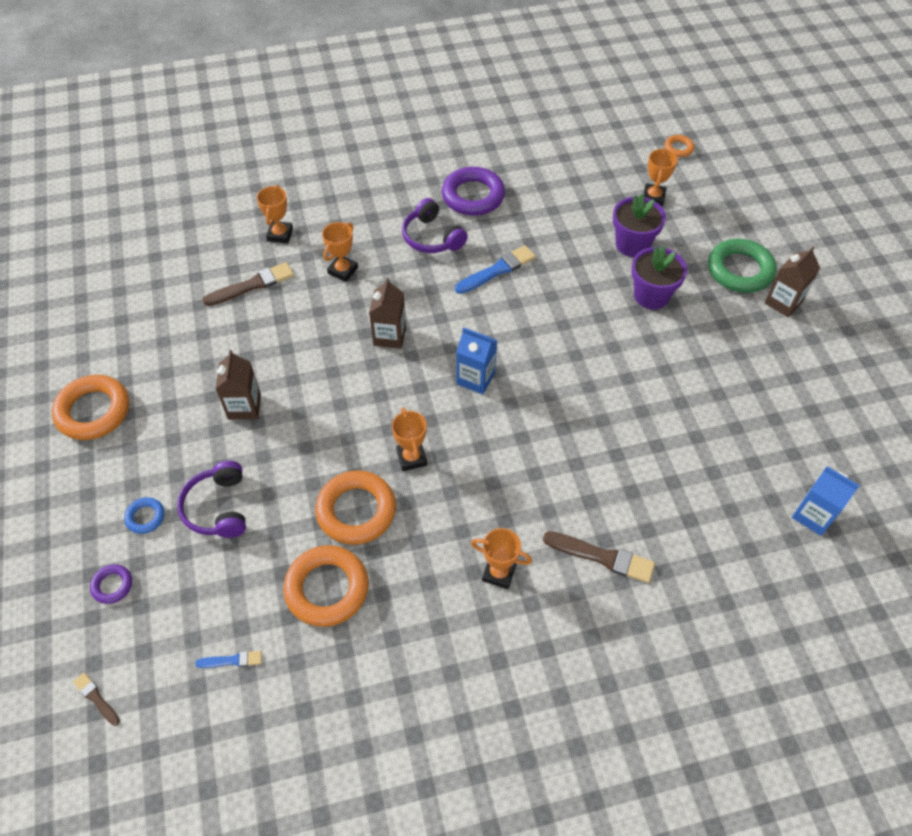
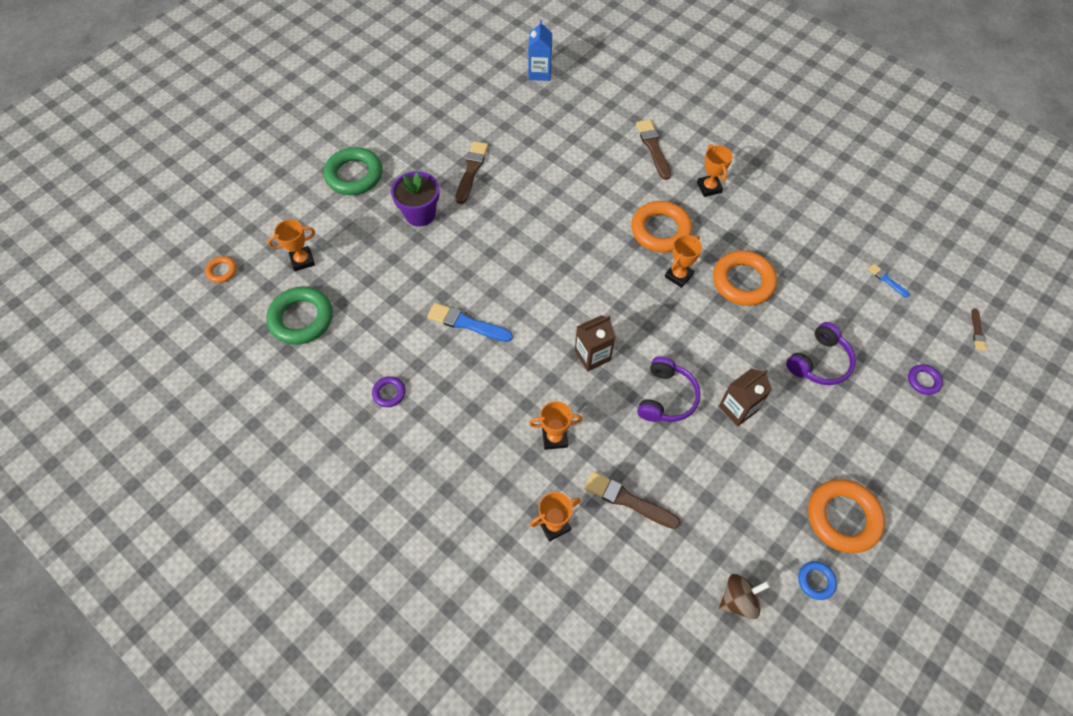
camera: 125 degrees left, 5 degrees up
blue ring [124,497,165,534] -> blue ring moved to [798,561,837,600]
orange ring [283,545,369,627] -> orange ring moved to [631,201,692,253]
purple headphones [402,198,468,253] -> purple headphones moved to [637,356,701,422]
purple ring [442,167,505,216] -> purple ring [372,376,406,407], size x0.49
blue carton [456,327,497,394] -> none
purple flower pot [613,194,666,257] -> none
brown carton [765,246,820,318] -> none
none -> green ring [266,287,333,345]
none -> brown brush [456,141,488,204]
none -> brown spinning top [719,574,770,619]

